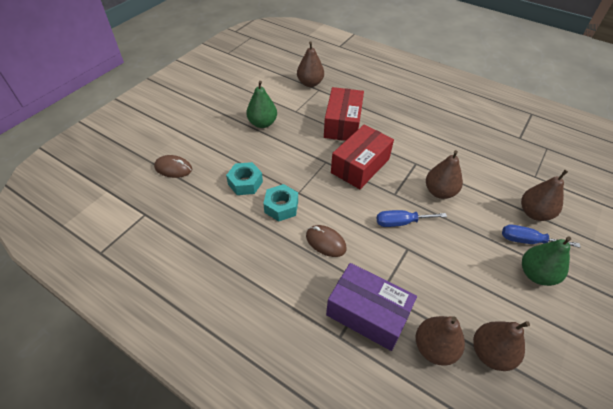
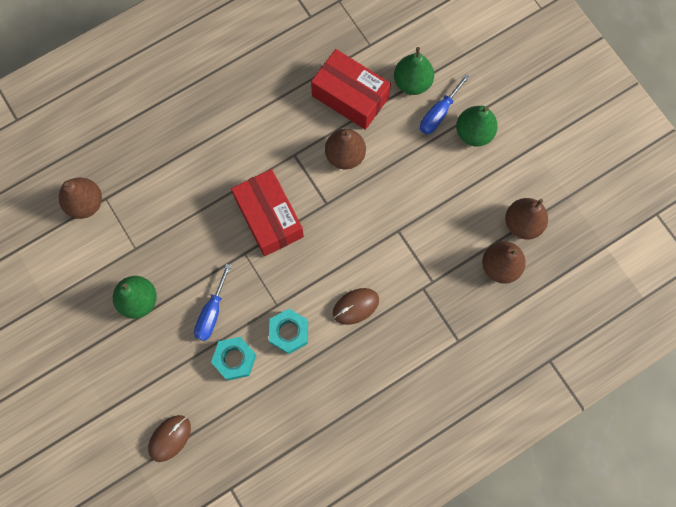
camera: 65 degrees left, 25 degrees up
red box [324,87,364,141] -> red box moved to [311,49,391,130]
purple box [326,263,417,351] -> none
blue screwdriver [377,210,447,227] -> blue screwdriver moved to [194,264,231,341]
brown pear [521,170,568,221] -> green pear [394,47,434,95]

